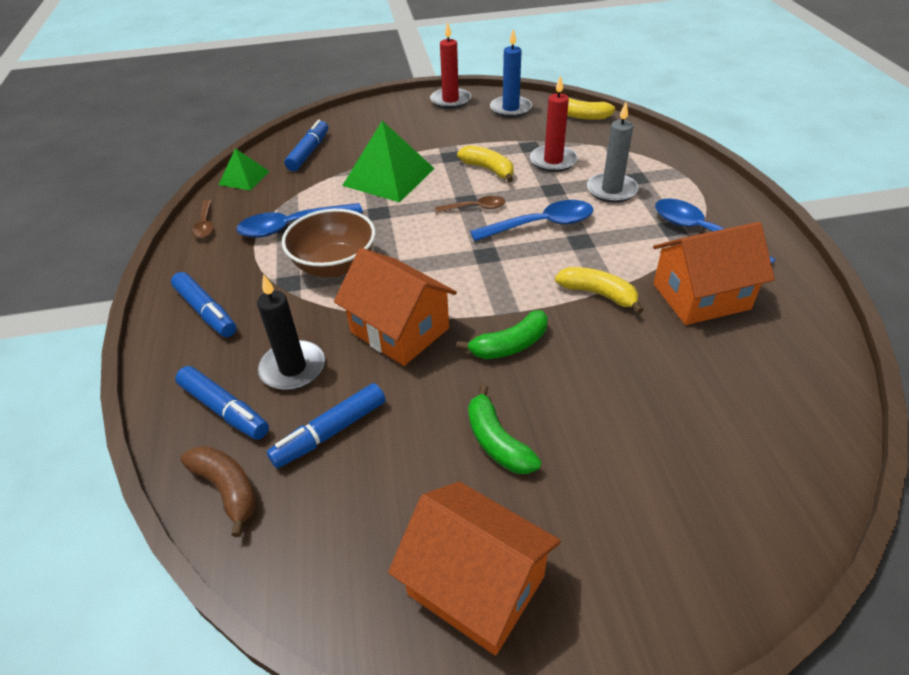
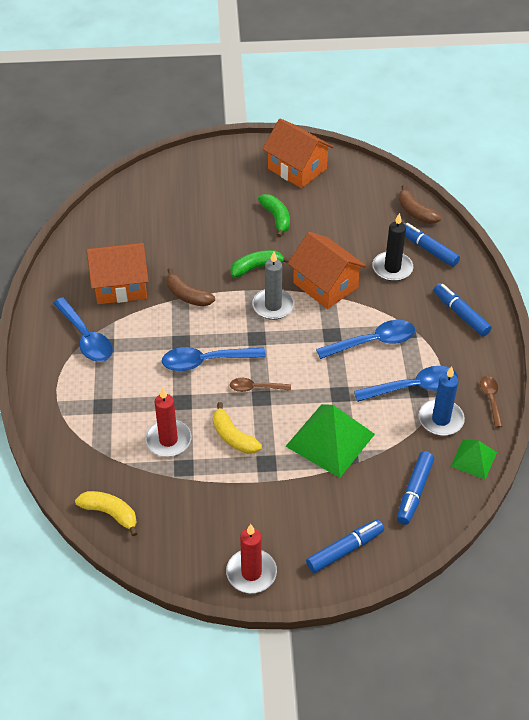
camera: 175 degrees left, 5 degrees up
blue marker [267,383,386,468] -> blue marker moved to [306,519,384,573]
brown bowl [282,209,375,277] -> blue spoon [316,320,415,359]
blue candle [490,29,532,118] -> blue candle moved to [419,366,465,436]
yellow banana [555,267,643,314] -> brown banana [166,268,215,307]
grey candle [587,102,638,203] -> grey candle moved to [252,251,294,320]

